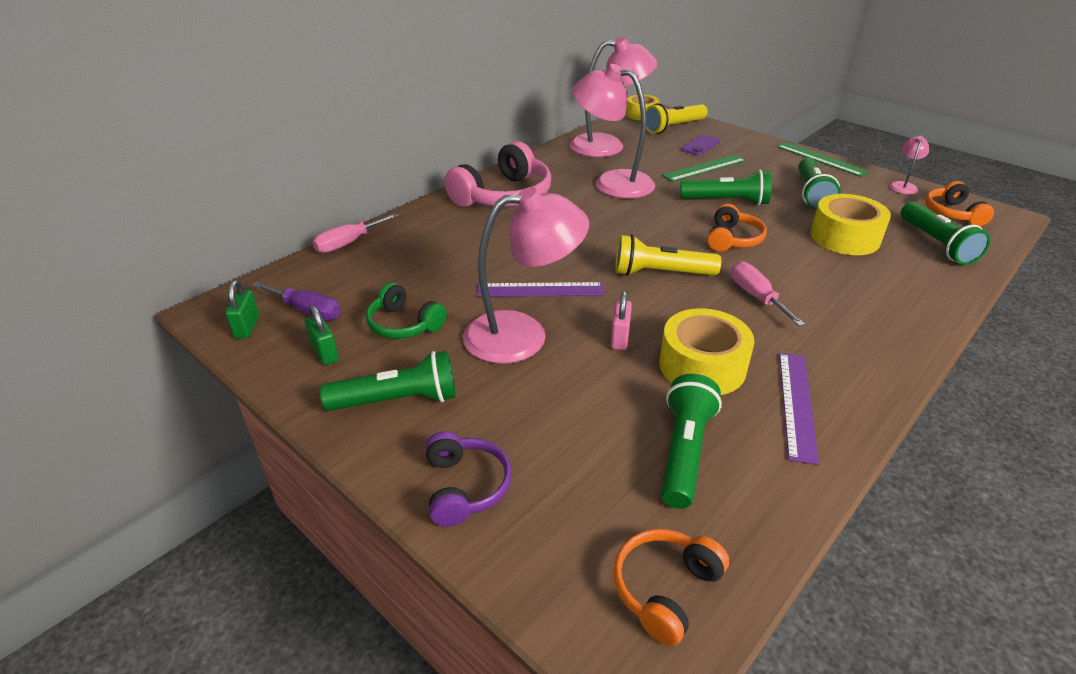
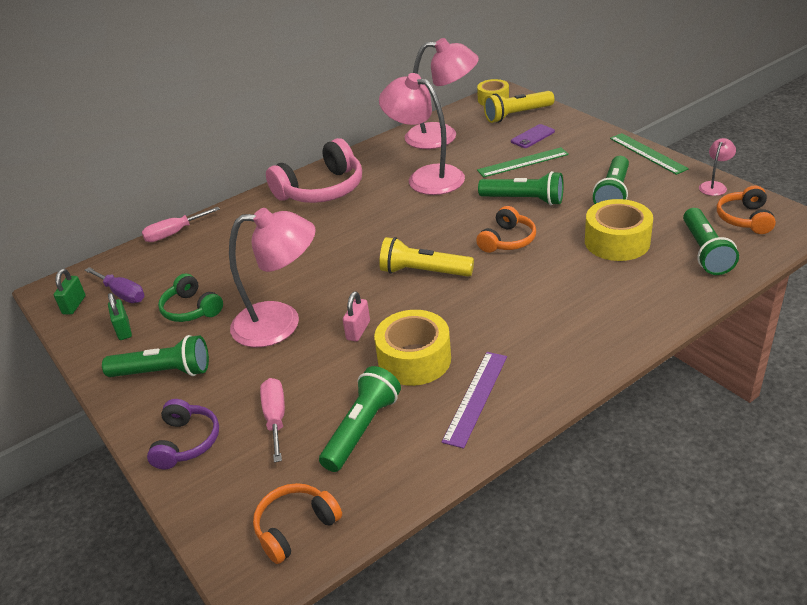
camera: 15 degrees right, 0 degrees up
purple ruler [477,282,605,297] -> none
pink screwdriver [731,261,805,326] -> pink screwdriver moved to [260,378,285,463]

